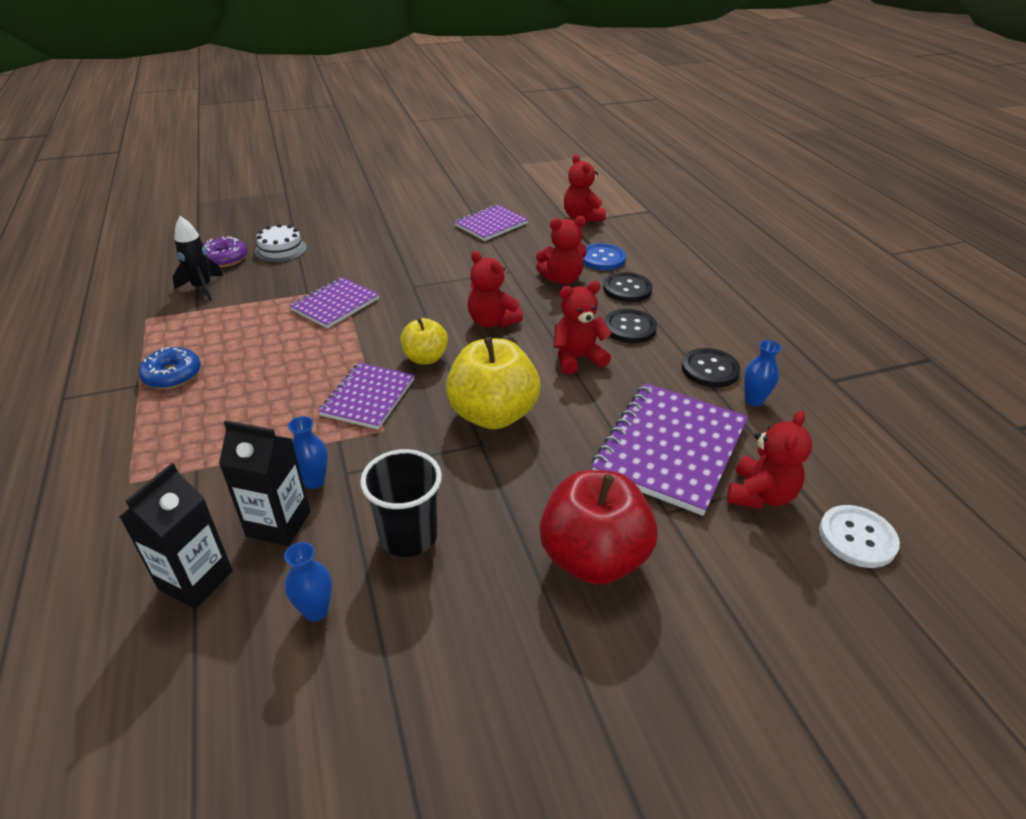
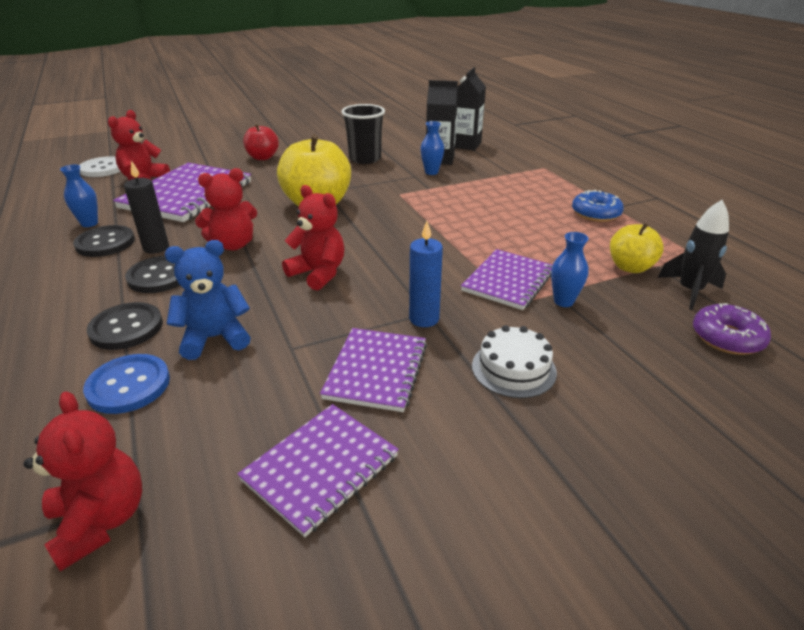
camera: 175 degrees right, 5 degrees down
white cake [255,224,307,262] -> white cake moved to [472,325,557,398]
blue vase [284,542,332,621] -> blue vase moved to [551,232,589,307]
purple notebook [318,362,414,429] -> purple notebook moved to [320,328,427,412]
yellow apple [400,318,448,364] -> yellow apple moved to [610,223,664,273]
red teddy bear [536,216,586,284] -> blue teddy bear [165,240,251,360]
red apple [540,470,658,585] -> red apple [243,124,279,160], size x0.57
none -> black candle [124,160,169,254]
none -> blue candle [409,221,443,327]

